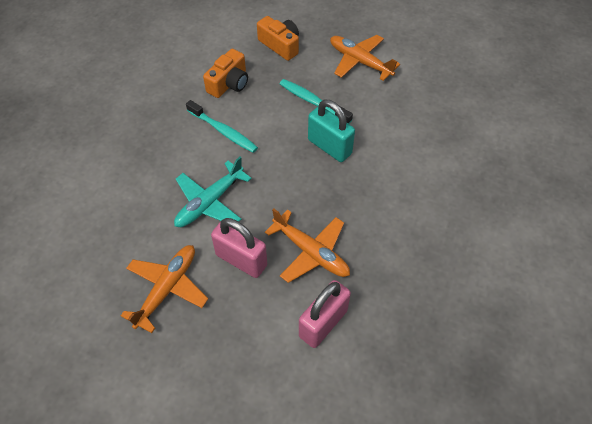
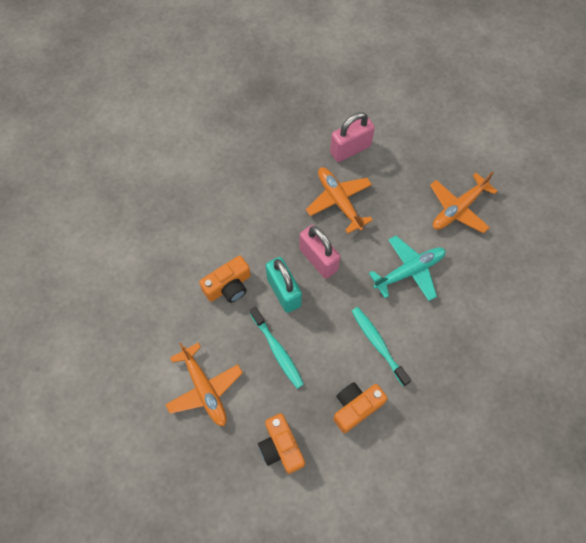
camera: 160 degrees left, 10 degrees up
pink padlock [211,218,267,278] -> pink padlock moved to [299,225,340,279]
none -> orange camera [199,256,251,303]

